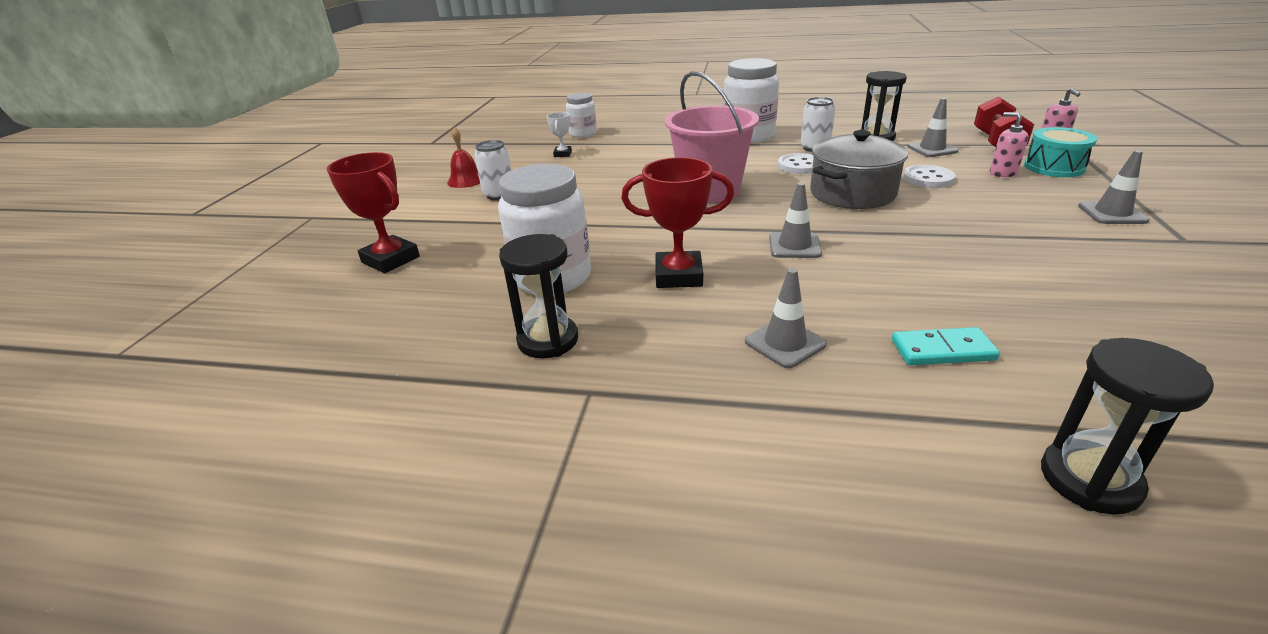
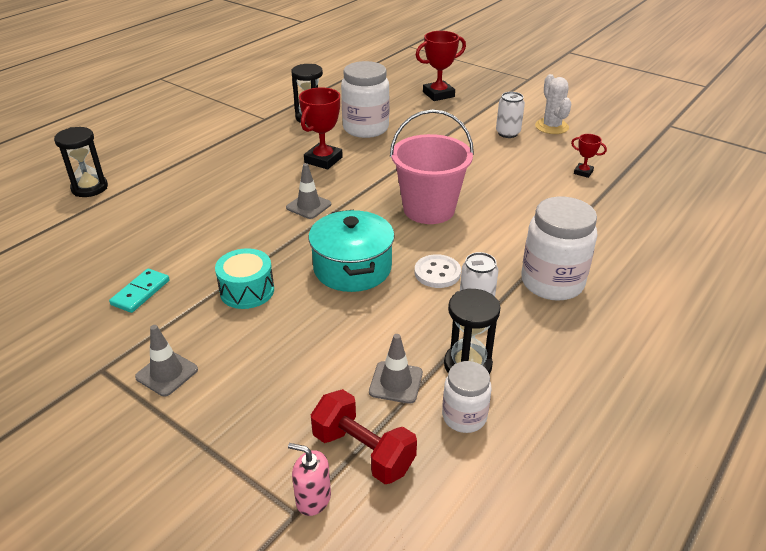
camera: 115 degrees right, 5 degrees up
red bell [447,127,480,188] -> white cactus [535,74,571,134]
white trophy [547,112,572,157] -> red trophy [571,134,607,178]
white jar [566,92,597,138] -> white jar moved to [442,361,492,433]
grey traffic cone [745,268,827,368] -> none
grey pot [810,130,908,209] -> turquoise pot [308,210,395,292]
turquoise domino [892,327,1000,365] -> turquoise domino moved to [109,269,170,313]
white button [903,165,955,188] -> none
pink soap dispenser [990,112,1029,177] -> none
turquoise drum [1024,127,1097,177] -> turquoise drum moved to [215,248,274,309]

